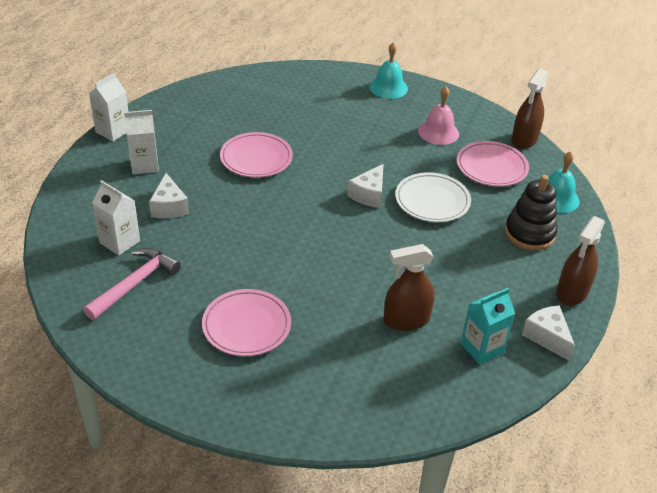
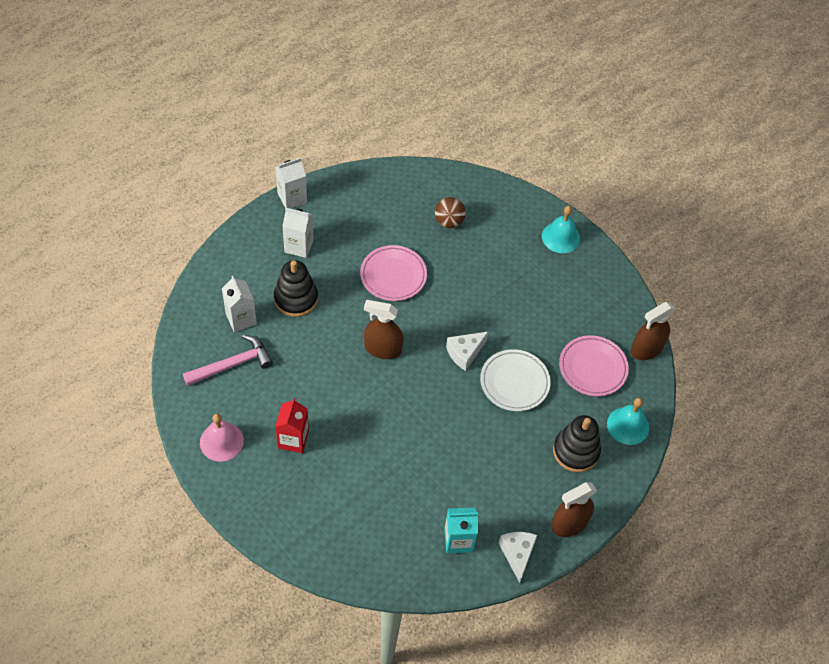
camera: 25 degrees right, 15 degrees up
white cheese [149,173,189,218] -> black stacking toy [274,260,318,317]
pink plate [202,289,291,356] -> red carton [275,398,309,453]
brown spray bottle [384,244,435,331] -> brown spray bottle moved to [364,300,403,359]
pink bell [418,86,459,145] -> pink bell moved to [200,414,244,462]
none -> brown ball [435,197,466,228]

